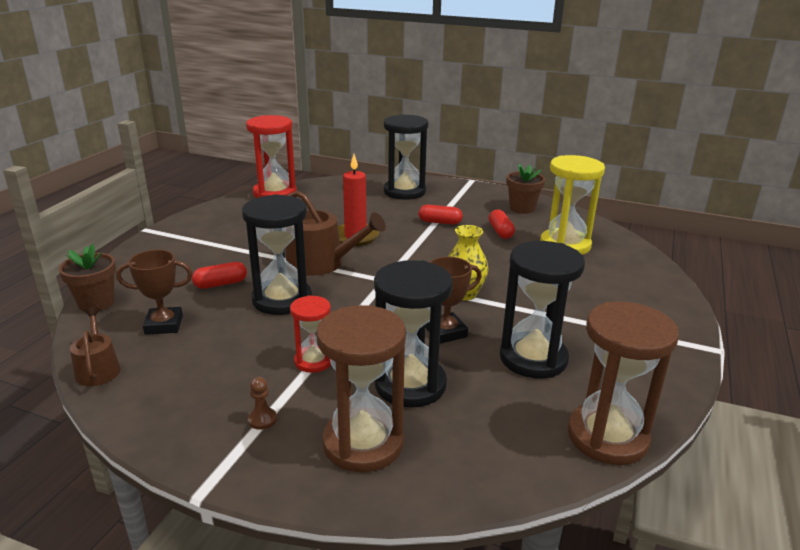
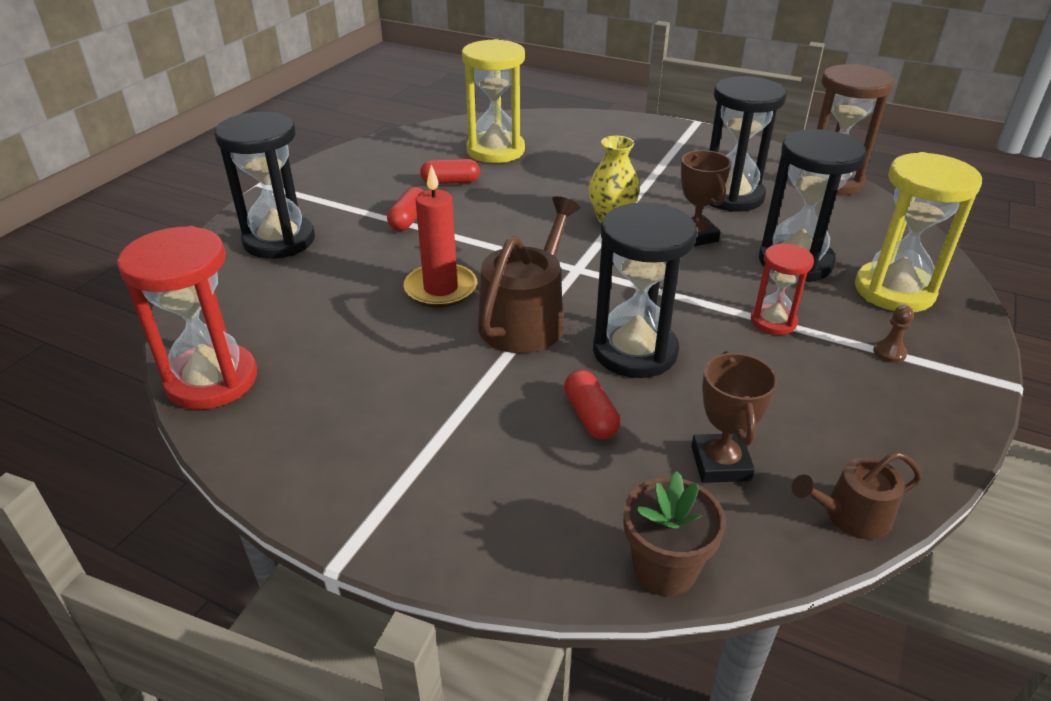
camera: 85 degrees left, 10 degrees up
brown hourglass [316,305,406,472] -> yellow hourglass [855,152,982,312]
brown flower pot [506,163,545,214] -> none

